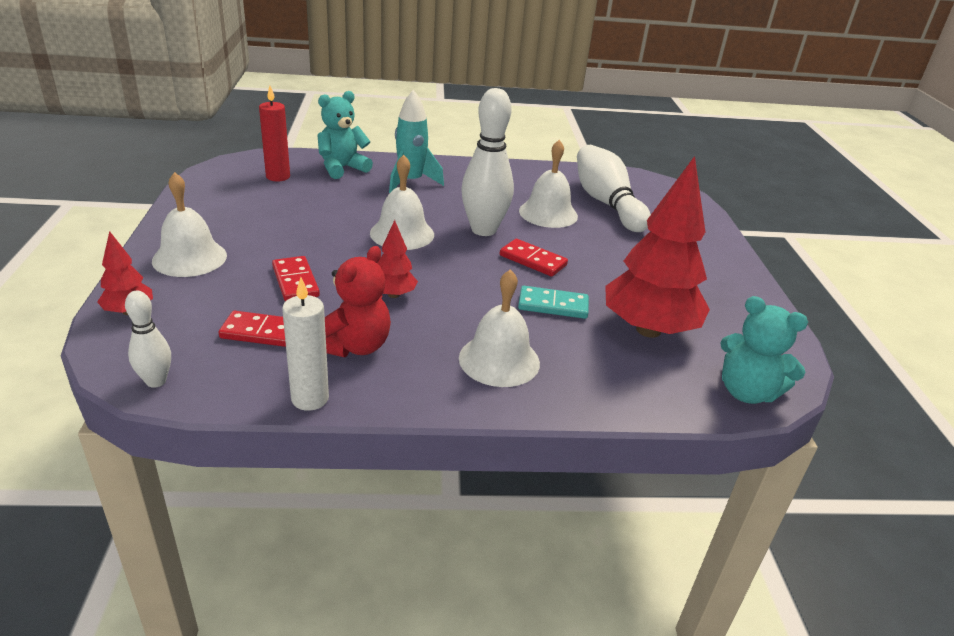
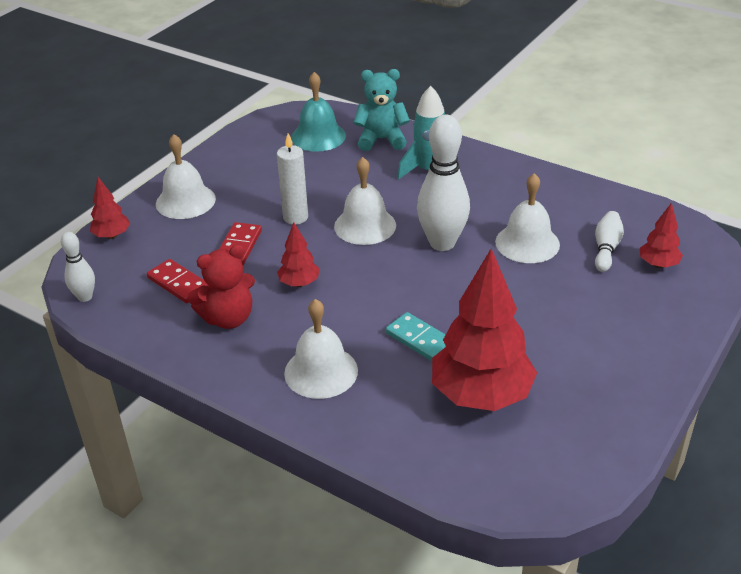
camera: 40 degrees right, 5 degrees up
red candle [259,86,290,182] -> turquoise bell [291,72,346,152]
white candle [282,277,329,411] -> white candle moved to [277,133,308,225]
red domino [500,239,568,277] -> none
white bowling pin [577,145,651,232] -> white bowling pin [595,211,624,272], size x0.53
turquoise teddy bear [720,296,808,404] -> none
none -> red tree [640,203,683,268]

